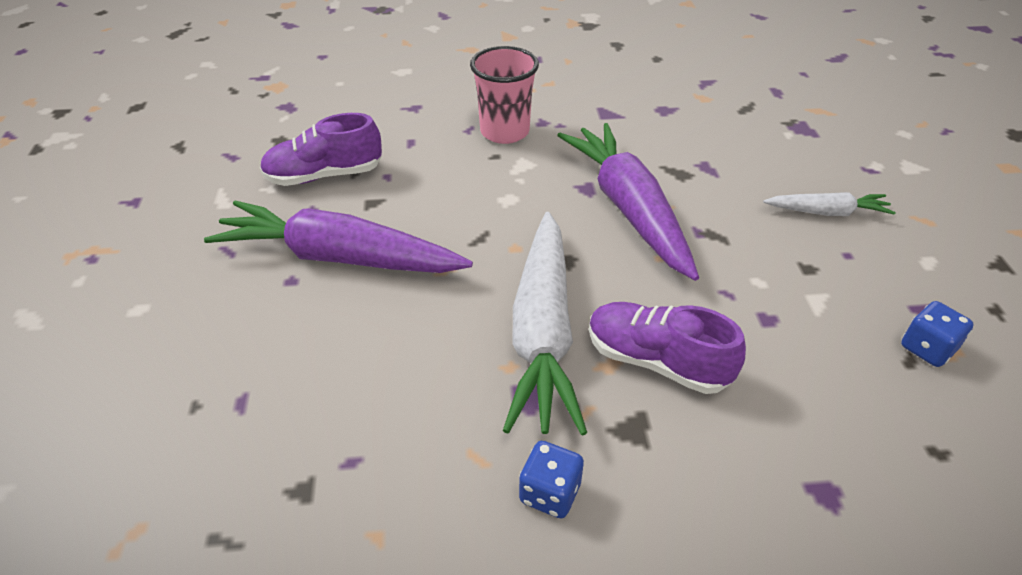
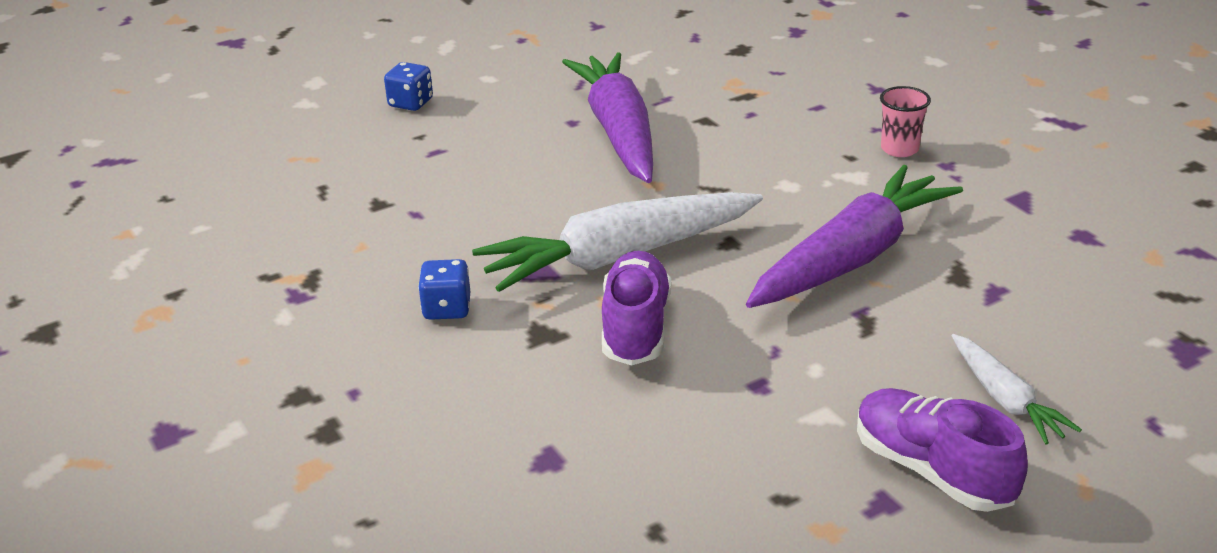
camera: 65 degrees right, 10 degrees down
purple shoe [260,113,382,186] -> purple shoe moved to [857,388,1028,512]
pink cup [470,46,539,144] -> pink cup [880,86,931,157], size x0.62
blue dice [901,301,974,367] -> blue dice moved to [384,62,433,111]

